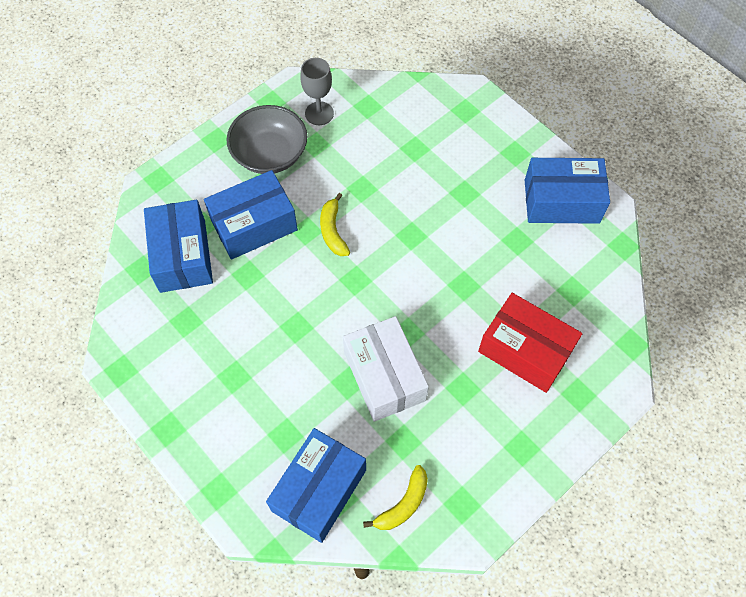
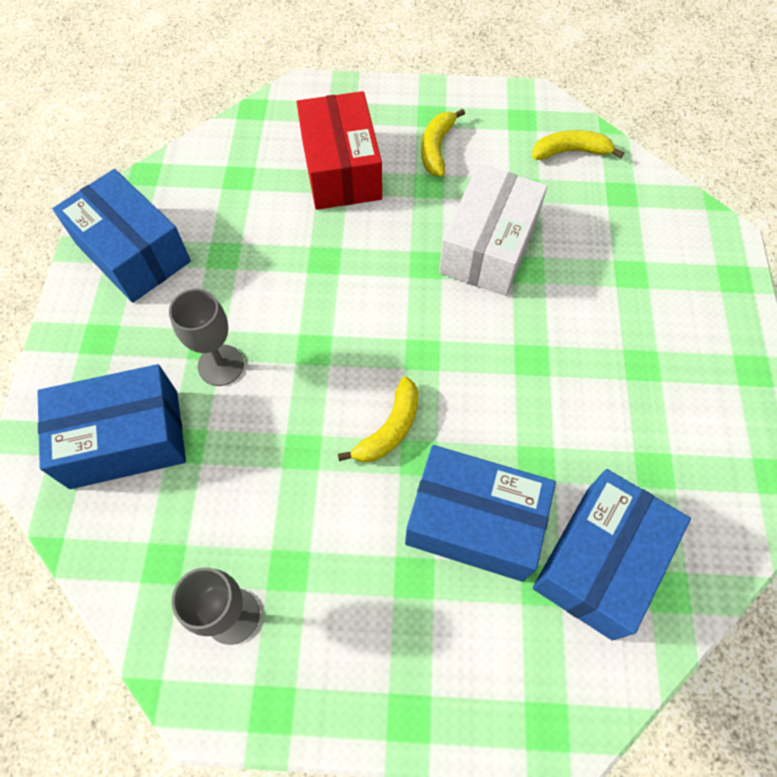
camera: 135 degrees left, 0 degrees up
grey bowl [226,105,307,174] -> none
blue box [266,428,366,543] -> blue box moved to [37,364,186,489]
none -> grey goblet [169,289,244,386]
none -> yellow banana [421,109,465,176]

